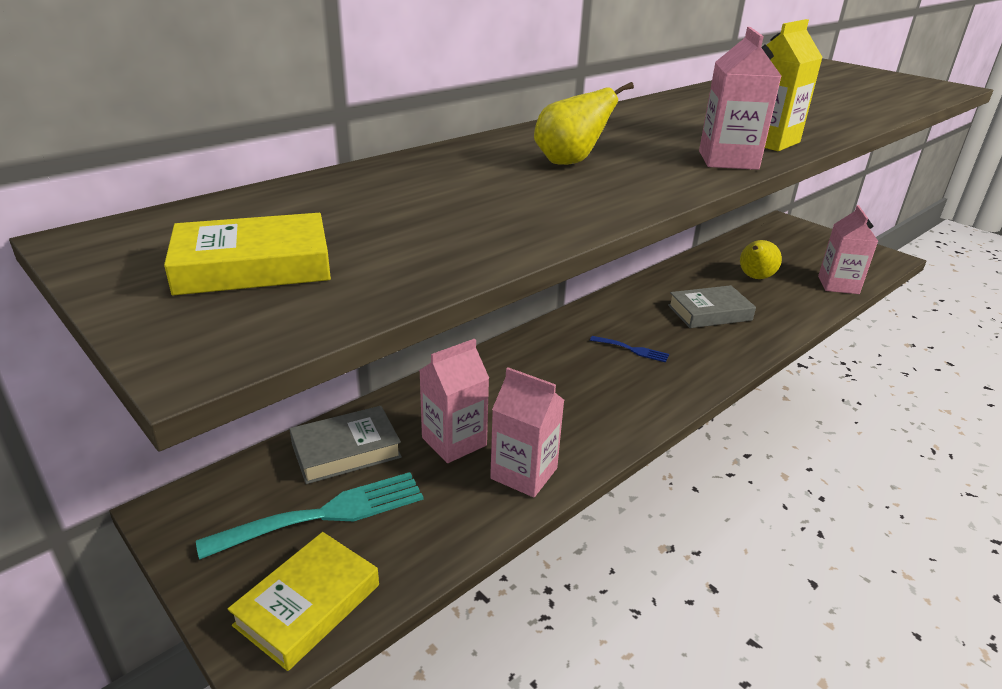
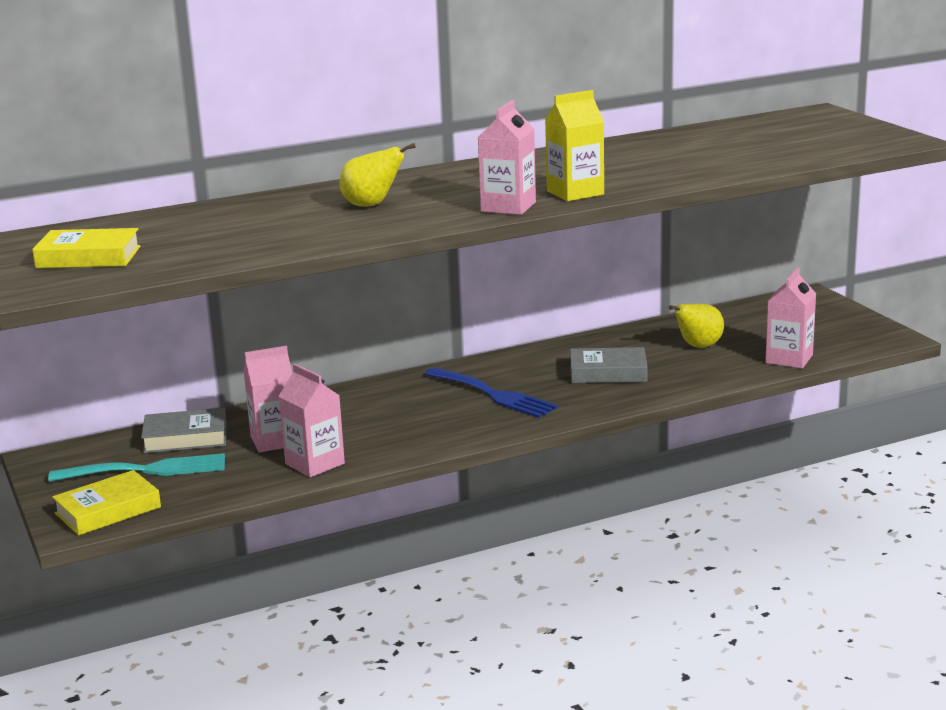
camera: 20 degrees right, 10 degrees down
blue fork [590,336,669,363] -> blue fork [425,367,558,418], size x1.98

